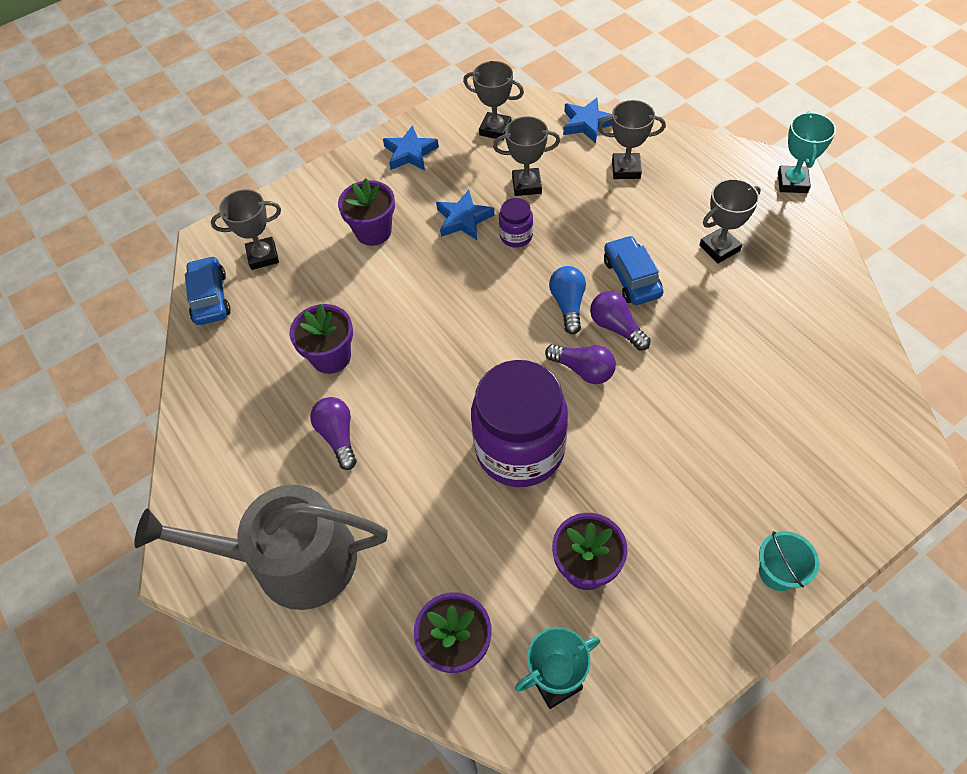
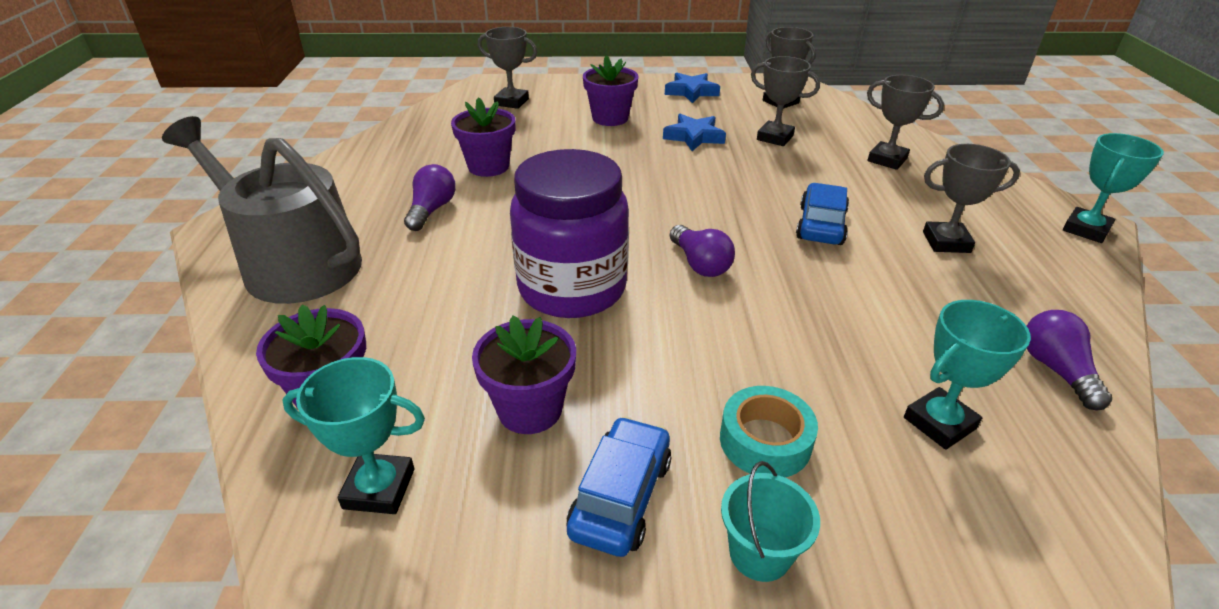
camera: 30 degrees right, 20 degrees down
blue car [185,256,231,325] -> blue car moved to [567,416,671,557]
purple jar [499,198,533,248] -> none
blue light bulb [549,266,586,334] -> none
blue star [563,98,612,143] -> none
purple light bulb [590,291,651,351] -> purple light bulb moved to [1027,310,1112,410]
none -> turquoise tape [720,386,818,477]
none -> turquoise trophy [904,300,1031,450]

